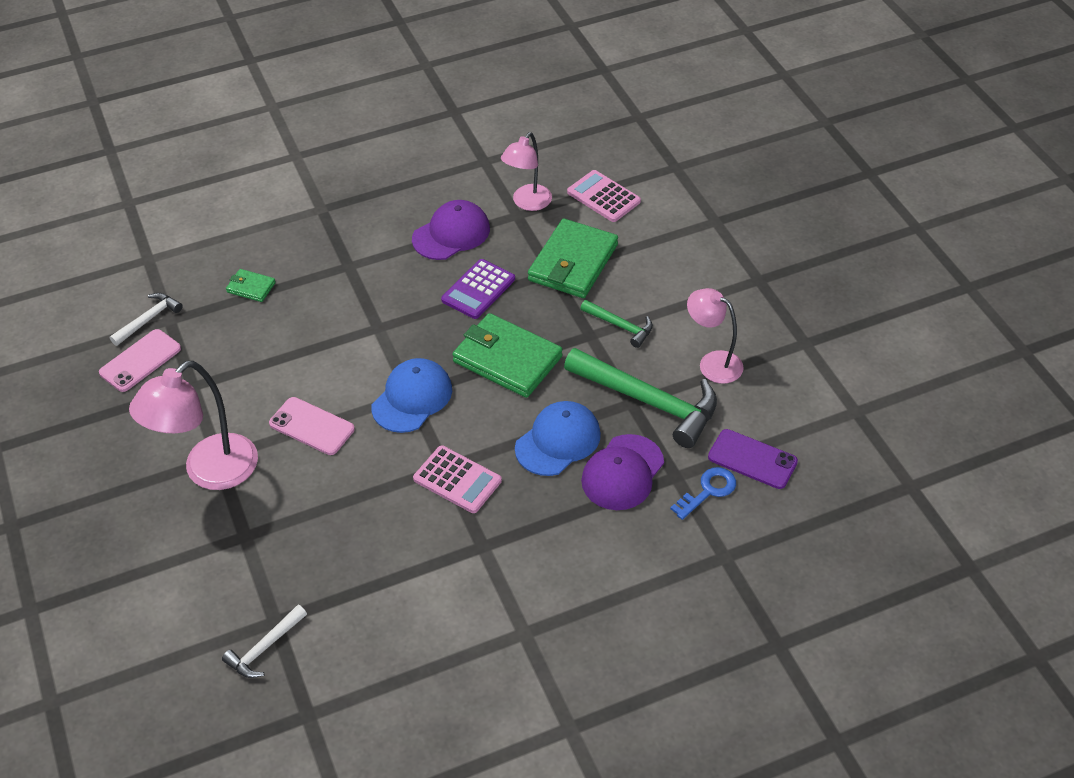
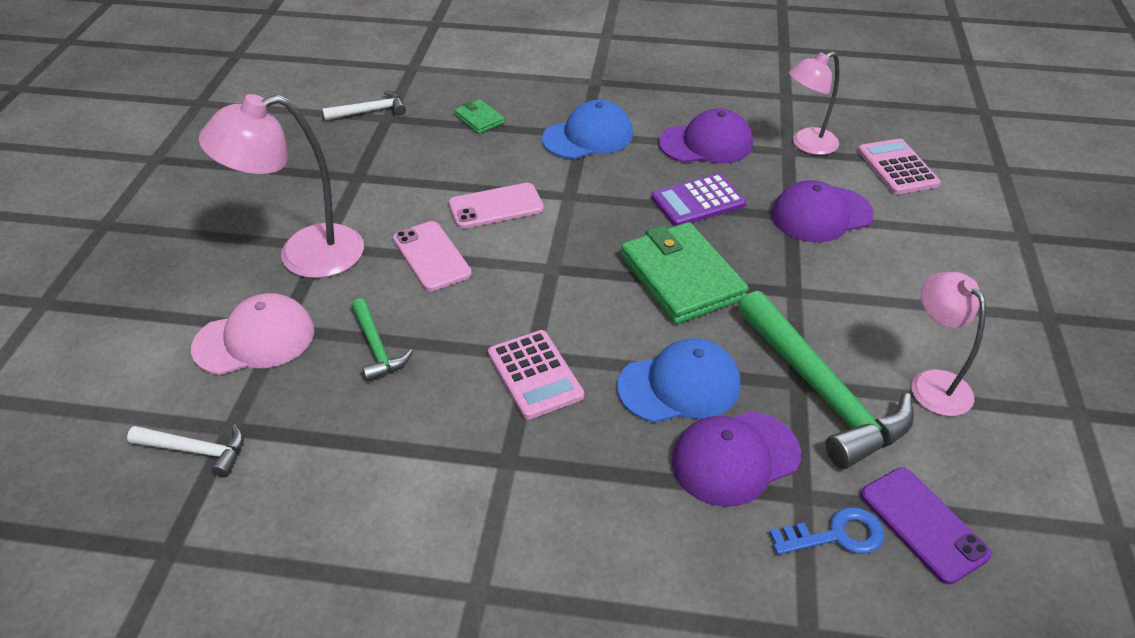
camera: 30 degrees right, 5 degrees down
pink phone [99,329,181,392] -> pink phone moved to [449,183,544,229]
white hammer [222,605,307,678] -> white hammer turned 150 degrees counterclockwise [127,424,244,478]
blue cap [371,358,452,433] -> blue cap moved to [542,100,633,159]
green wallet [528,219,618,298] -> purple cap [772,180,874,242]
green hammer [580,300,653,348] -> green hammer moved to [351,298,413,382]
none -> pink cap [191,293,314,375]

